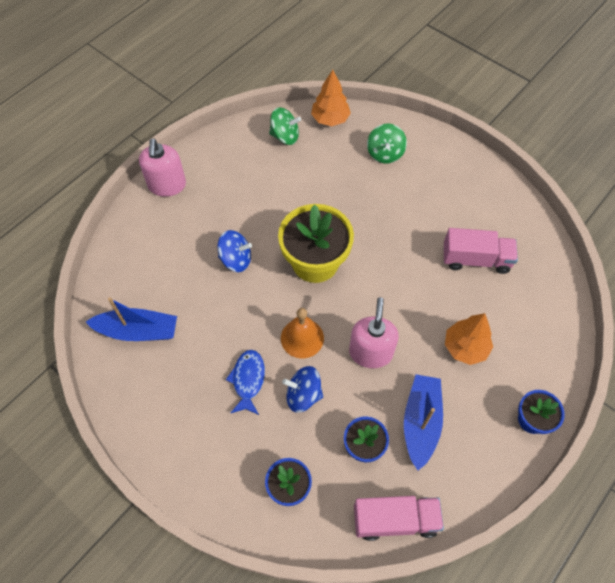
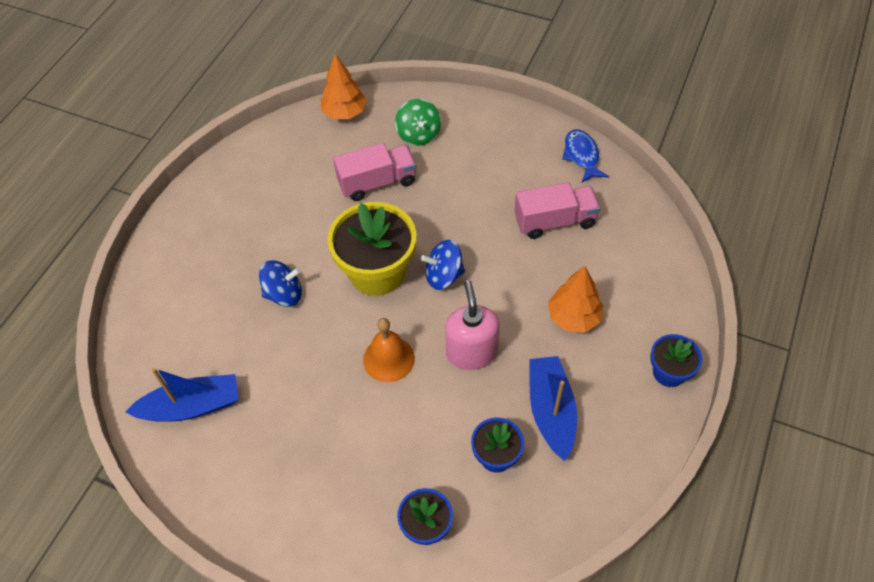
camera: 15 degrees left, 5 degrees down
pink soap dispenser [139,138,186,197] -> none
blue fish [226,350,265,415] -> blue fish moved to [562,130,609,183]
green spinning top [269,107,301,145] -> none
blue spinning top [282,366,323,413] -> blue spinning top moved to [421,240,465,290]
pink truck [354,496,444,541] -> pink truck moved to [333,143,416,201]

